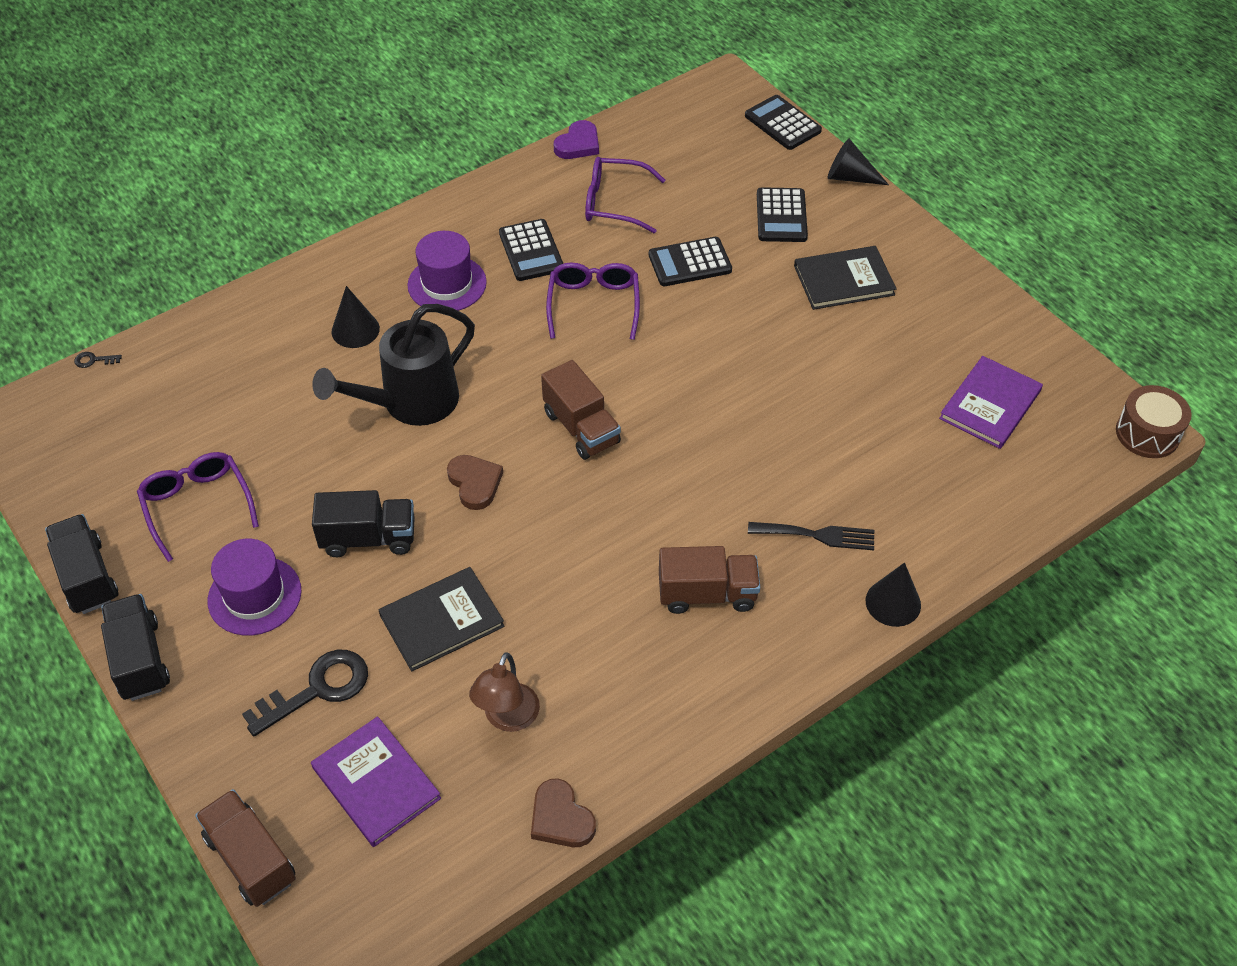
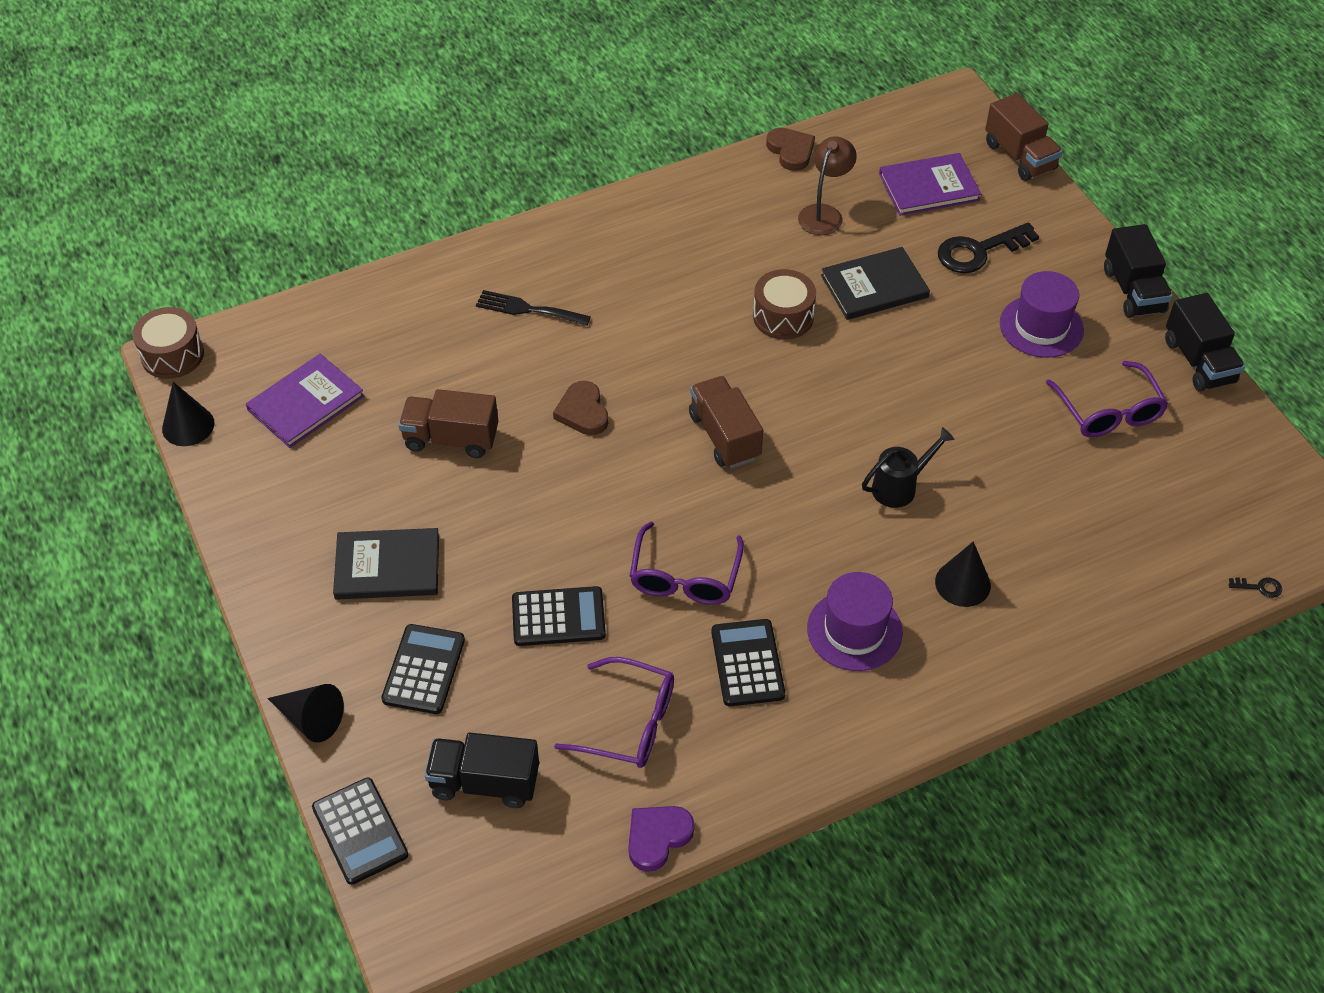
camera: 170 degrees left, 0 degrees up
purple book [311,716,441,847] -> purple book turned 75 degrees counterclockwise [879,153,981,216]
black watering can [312,304,475,426] -> black watering can [862,427,955,508], size x0.55
black truck [312,490,415,557] -> black truck moved to [425,733,539,808]
brown heart [447,455,503,510] -> brown heart moved to [553,381,608,435]
brown truck [659,546,760,614] -> brown truck moved to [398,389,498,458]
black cone [866,562,921,627] -> black cone moved to [162,382,214,446]
none -> brown drum [753,269,816,340]

